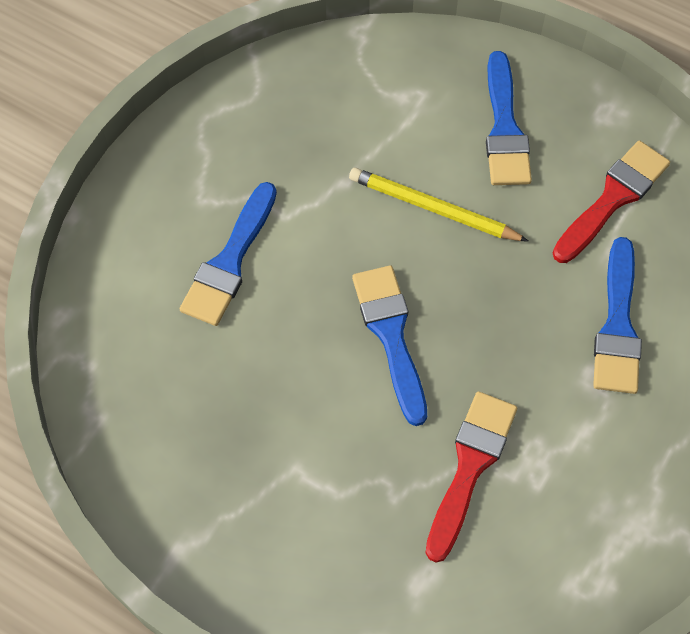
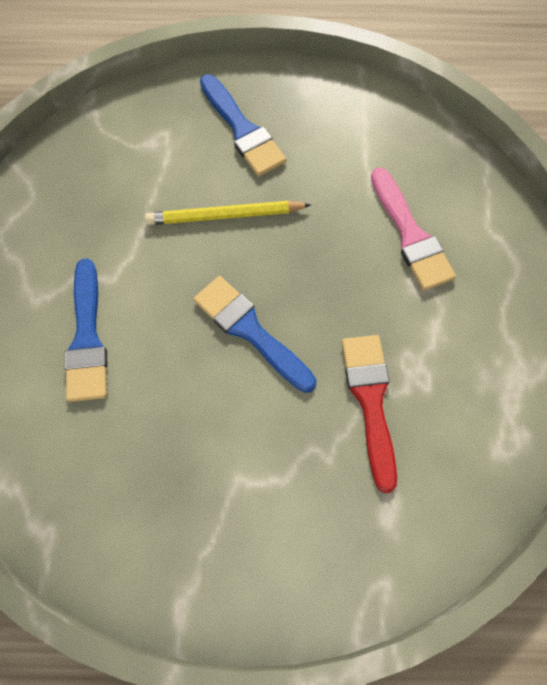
camera: 30 degrees left, 5 degrees up
red brush [553,140,670,263] -> none
blue brush [593,237,642,394] -> pink brush [371,167,456,291]

